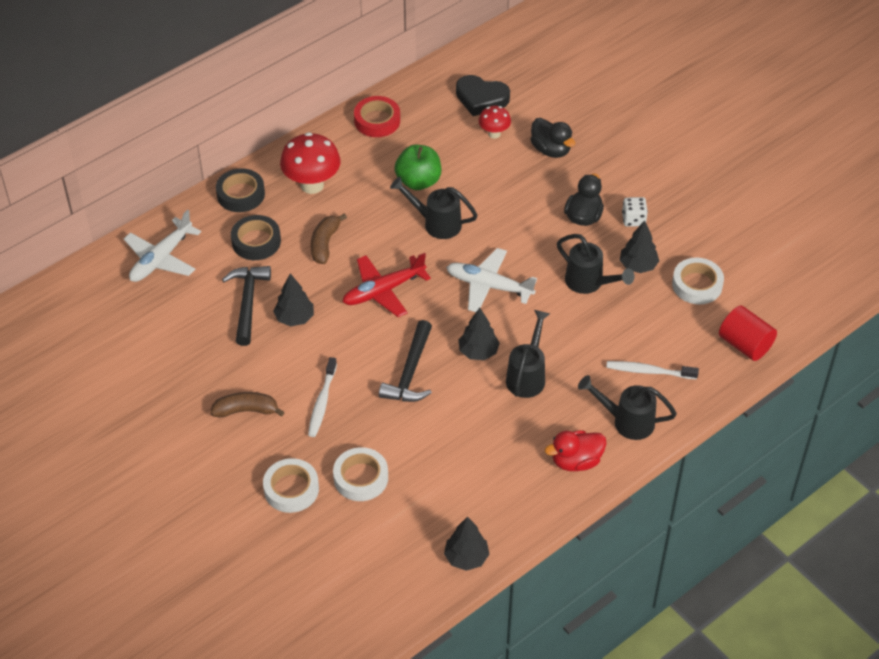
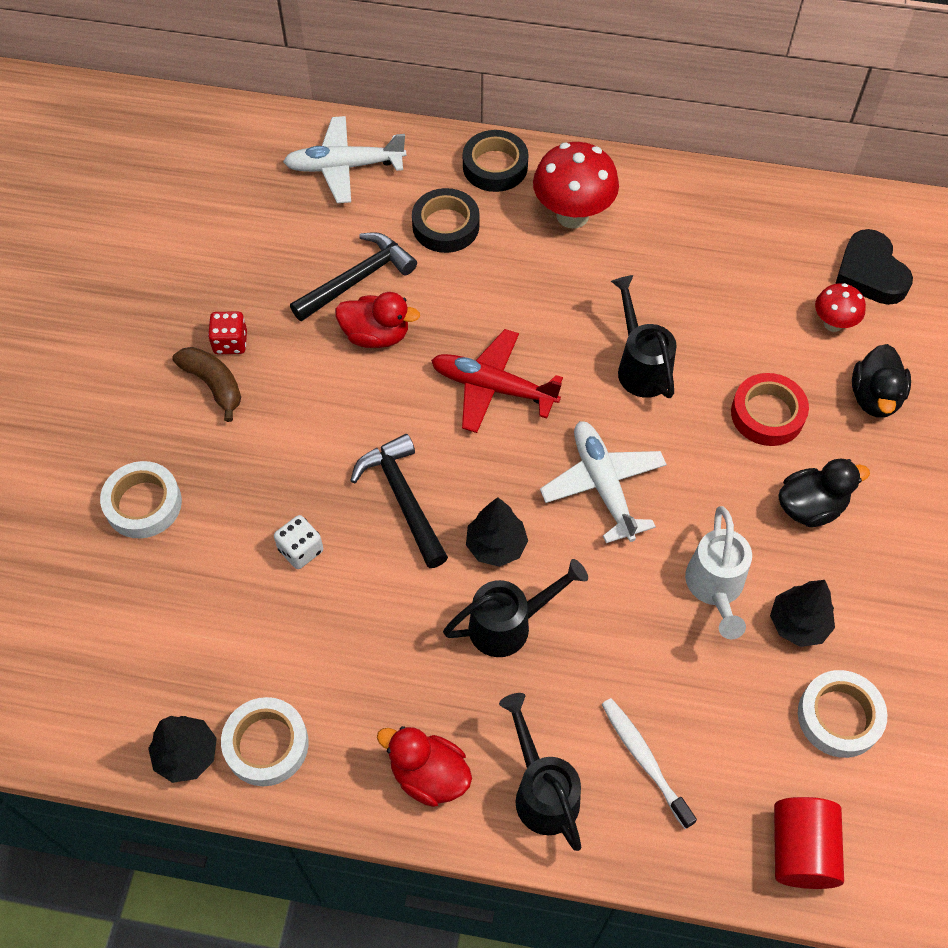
camera: 50 degrees right, 10 degrees up
black tree [273,274,314,327] -> red duck [335,292,420,348]
white toothbrush [308,357,337,437] -> none
brown banana [311,213,347,264] -> none
white tape [333,447,388,501] -> white tape moved to [221,697,309,786]
red tape [354,96,400,137] -> red tape moved to [731,373,809,446]
black hammer [379,320,432,402] -> black hammer turned 90 degrees clockwise [350,434,448,568]
green apple [395,145,441,190] -> none
black watering can [557,234,635,294] -> white watering can [685,506,752,639]
white dice [622,197,648,227] -> white dice moved to [274,515,323,569]
none -> red dice [208,311,247,354]

